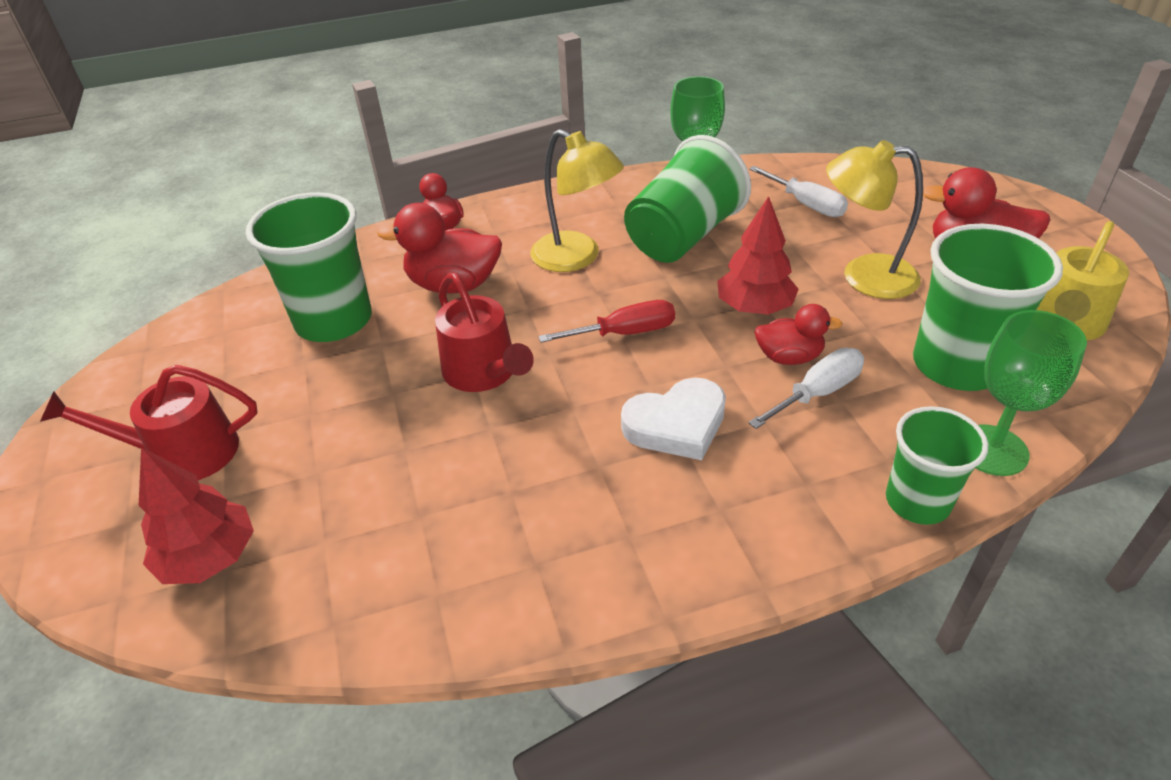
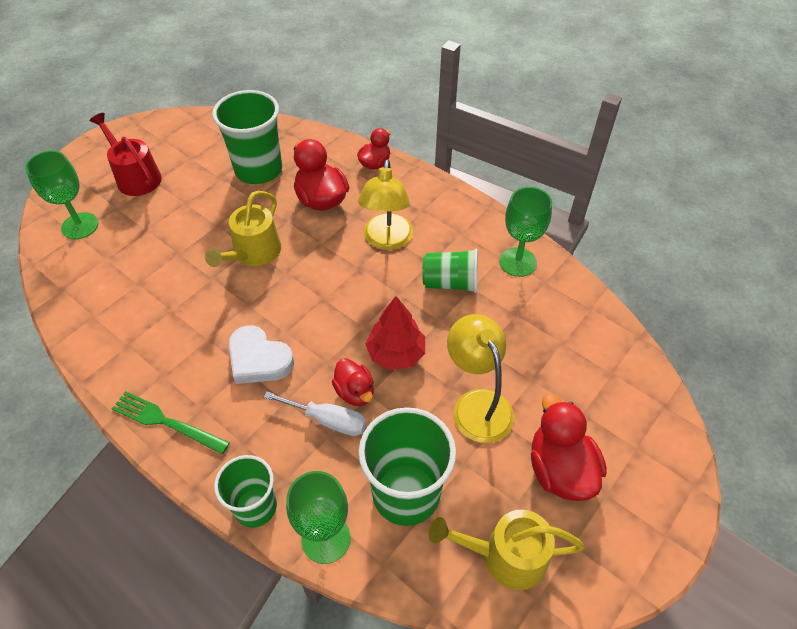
camera: 55 degrees right, 10 degrees up
red tree [139,447,254,584] -> green goblet [25,151,98,239]
red watering can [435,273,534,392] -> yellow watering can [205,191,281,267]
red screwdriver [538,300,675,343] -> none
green cup [624,135,751,263] -> green cup [422,249,478,293], size x0.63
white screwdriver [749,166,848,217] -> none
none -> green fork [112,391,230,454]

